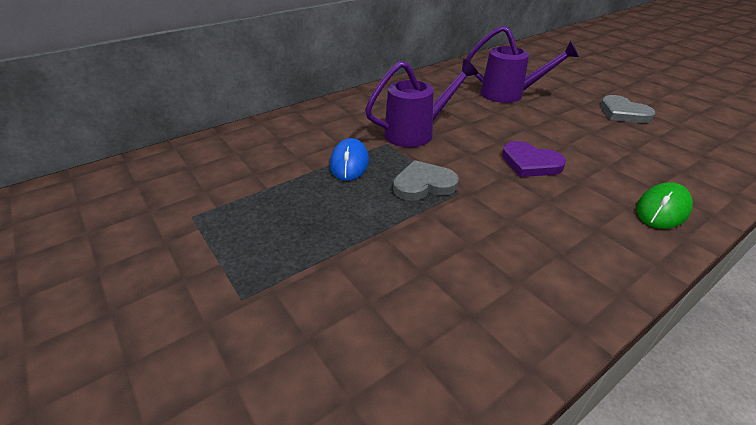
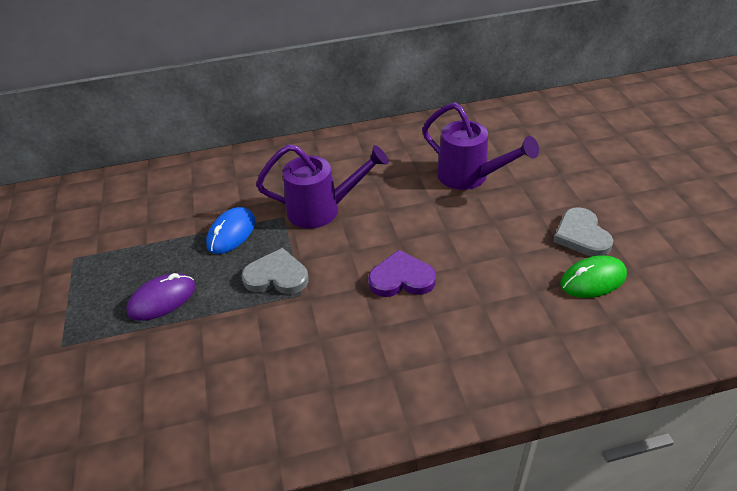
camera: 25 degrees right, 5 degrees up
purple heart [502,141,566,177] -> purple heart turned 120 degrees clockwise [368,250,436,297]
green mouse [636,182,693,229] -> green mouse moved to [561,255,627,298]
none -> purple mouse [126,273,196,321]

